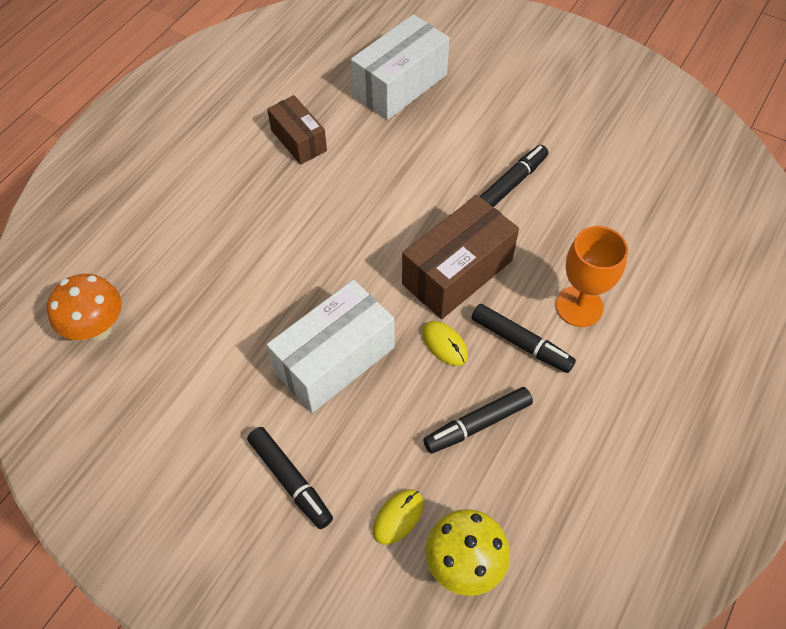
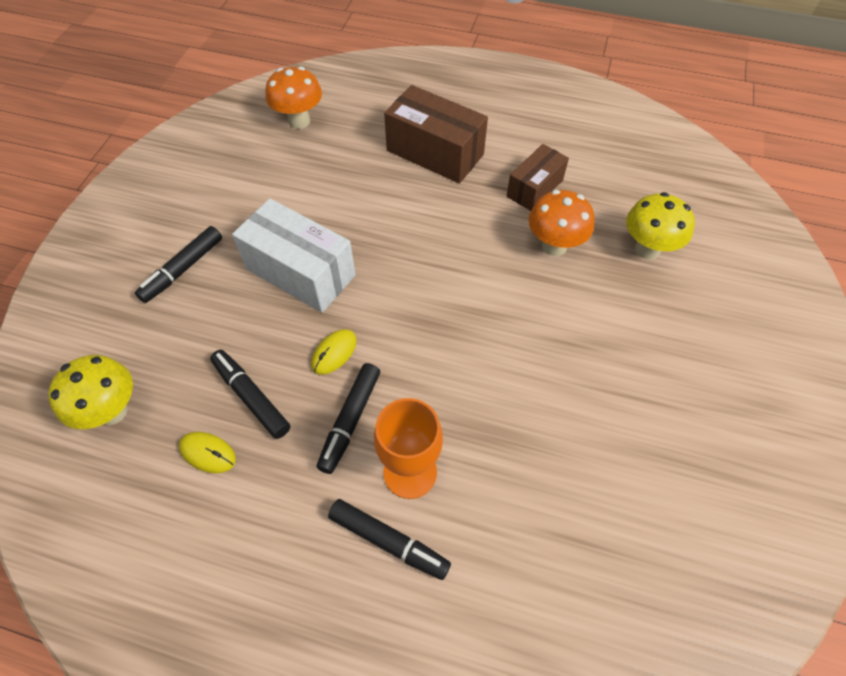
camera: 75 degrees right, 0 degrees up
white box [351,14,450,120] -> yellow mushroom [626,192,695,260]
yellow mouse [373,489,423,545] -> yellow mouse moved to [179,432,236,473]
brown box [402,195,519,319] -> brown box moved to [384,85,488,184]
black marker [480,145,548,207] -> black marker moved to [328,499,451,580]
none -> orange mushroom [529,190,595,256]

